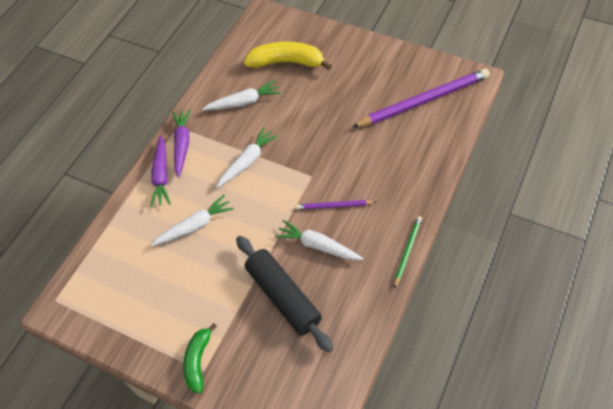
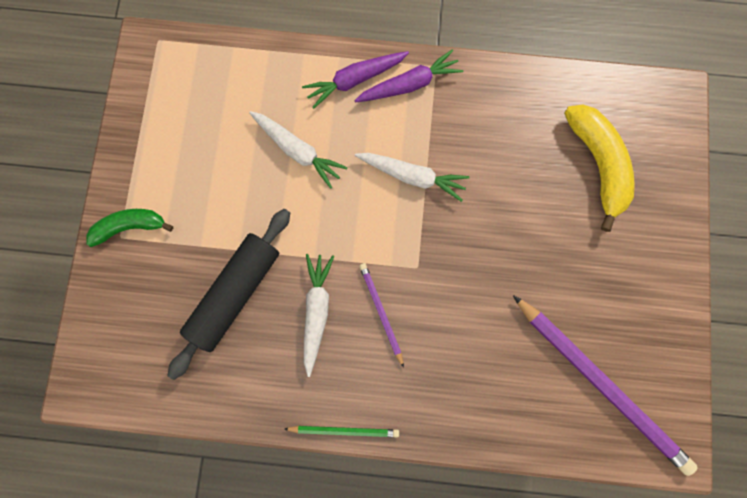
camera: 65 degrees right, 20 degrees up
white carrot [202,80,281,110] -> none

